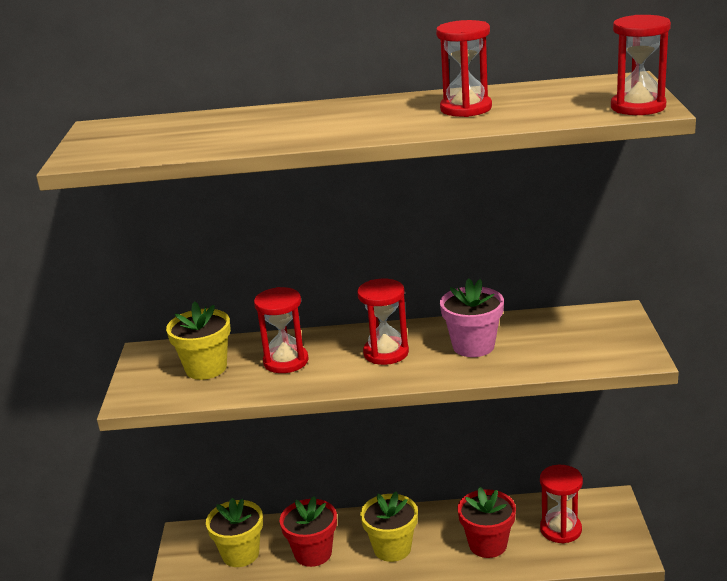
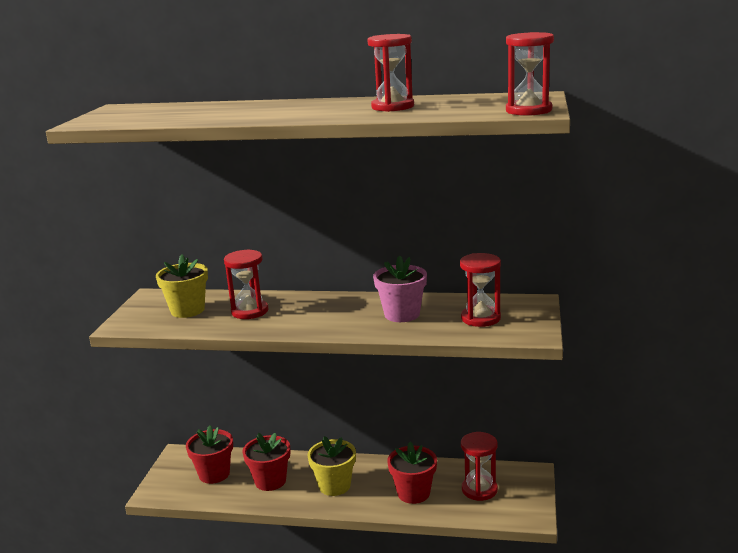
camera: 10 degrees right, 5 degrees down
yellow flower pot [206,498,263,567] -> red flower pot [186,425,233,484]
red hourglass [357,279,409,365] -> red hourglass moved to [460,253,501,327]

